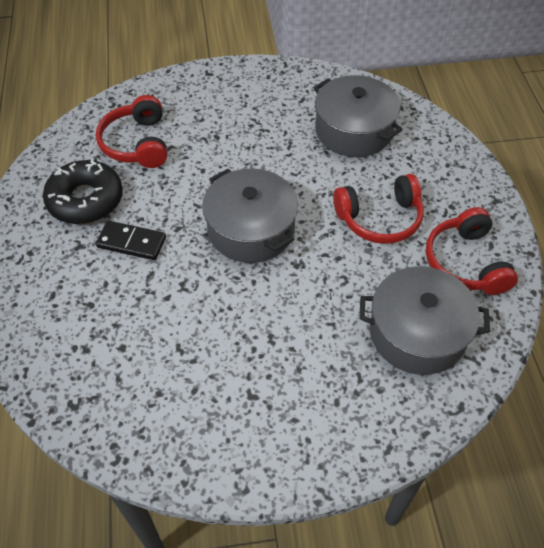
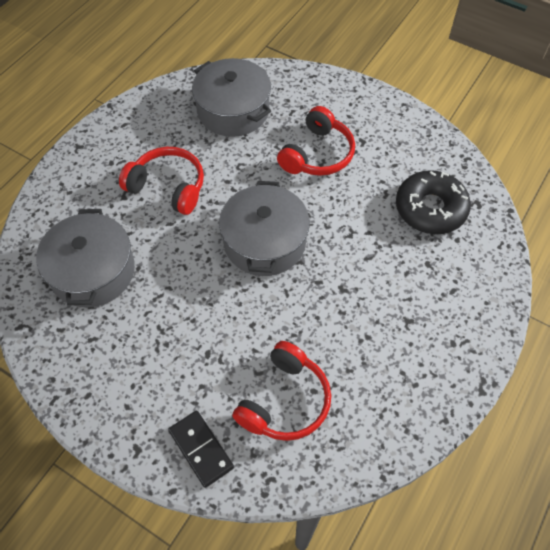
camera: 140 degrees left, 5 degrees up
black donut [43,159,123,224] -> black donut moved to [396,170,471,234]
black domino [96,221,166,260] -> black domino moved to [168,411,234,488]
red headphones [426,207,518,295] -> red headphones moved to [277,106,355,176]

